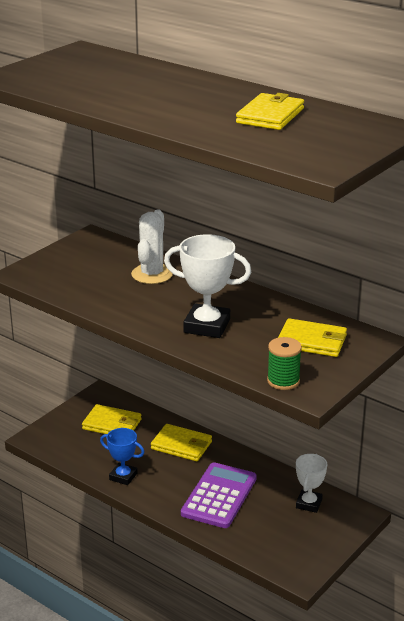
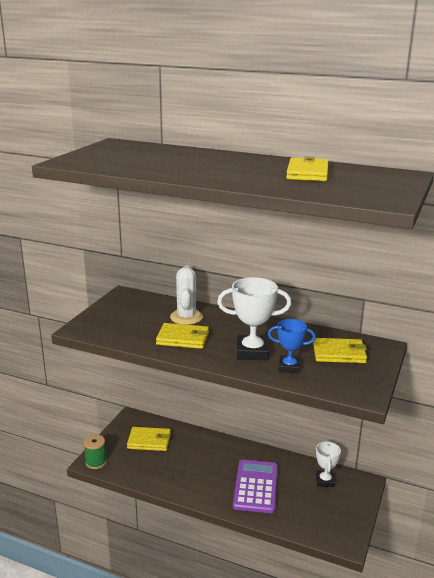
camera: 15 degrees left, 5 degrees down
blue trophy [100,428,145,485] -> blue trophy moved to [268,319,316,373]
yellow wallet [151,424,212,461] -> yellow wallet moved to [156,323,209,349]
green spool [267,337,302,390] -> green spool moved to [84,435,107,469]

